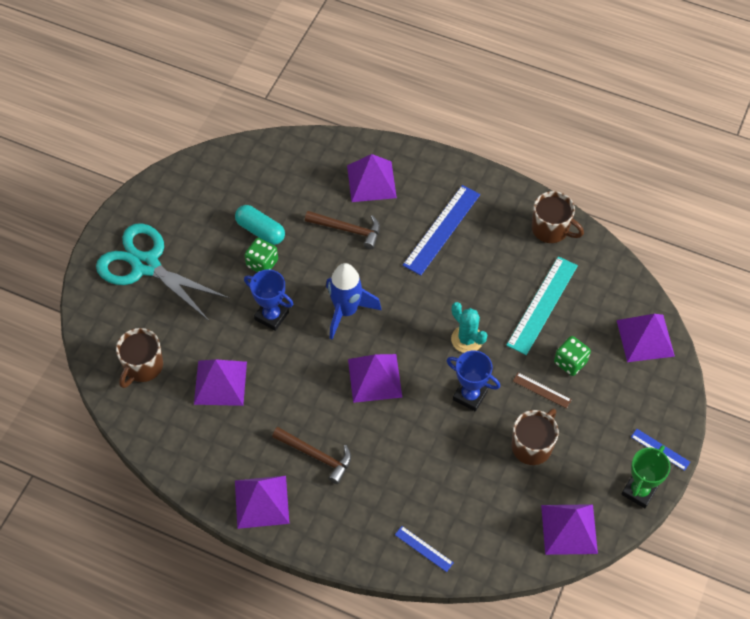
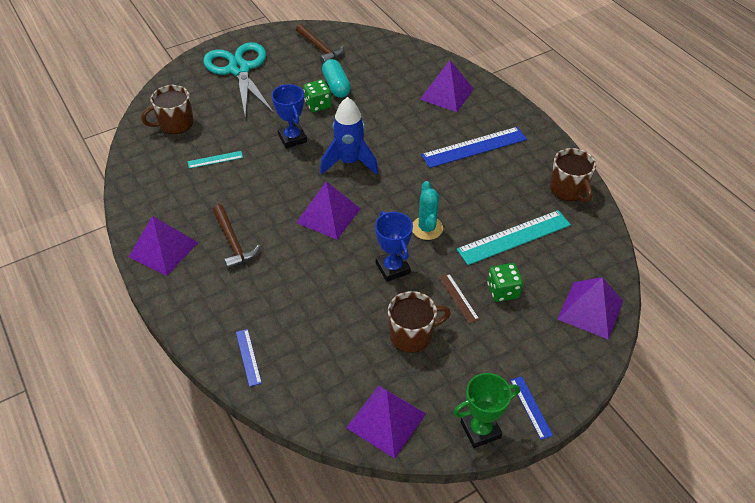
camera: 35 degrees right, 10 degrees down
purple pyramid [194,359,247,406] -> turquoise ruler [188,151,243,168]
brown hammer [305,211,380,249] -> brown hammer moved to [296,24,344,64]

